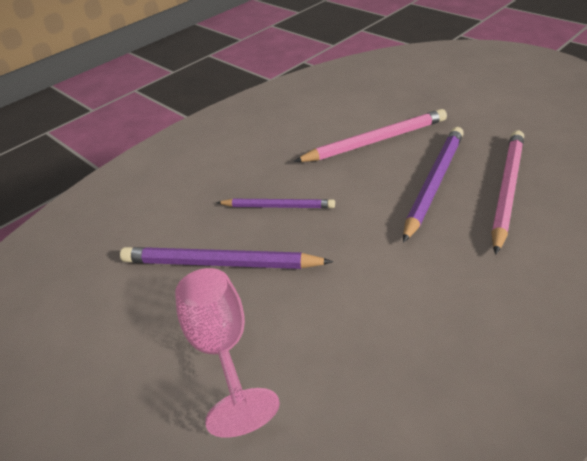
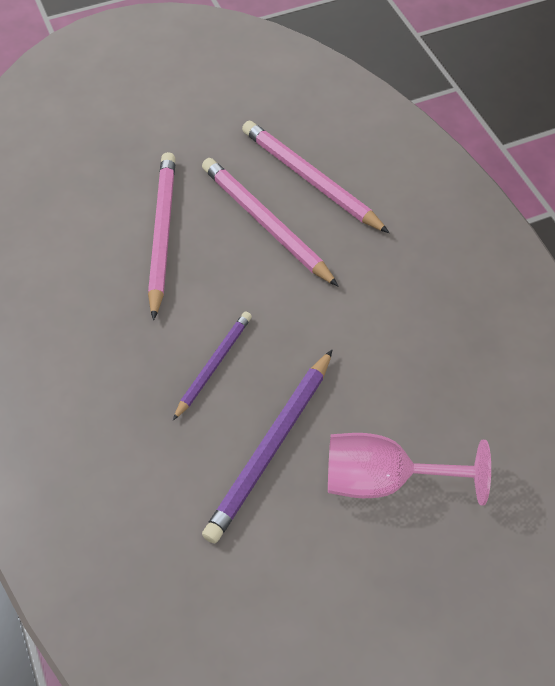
camera: 70 degrees left, 15 degrees up
purple pencil [403,127,464,243] -> pink pencil [202,158,339,287]

